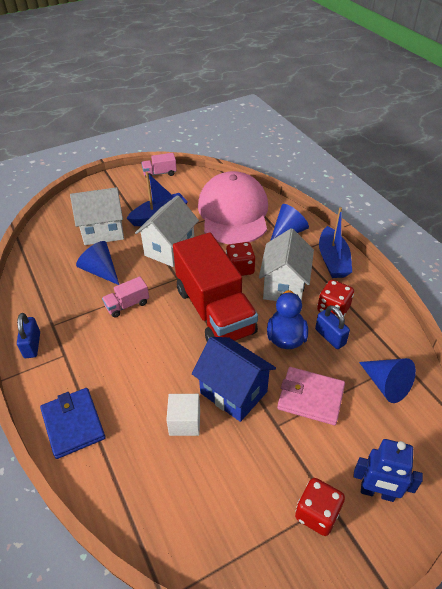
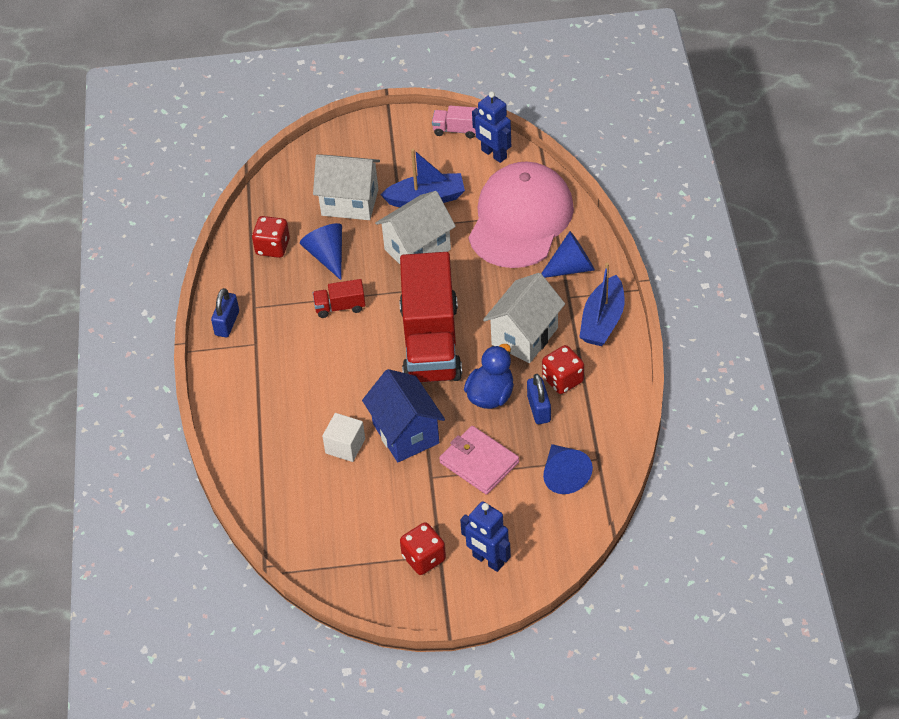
camera: 25 degrees right, 5 degrees up
blue wallet [40,388,106,459] -> none
pink truck [102,276,149,318] -> red truck [313,279,365,318]
red dice [226,242,255,276] -> red dice moved to [252,216,290,258]
none -> blue robot [472,92,511,163]

